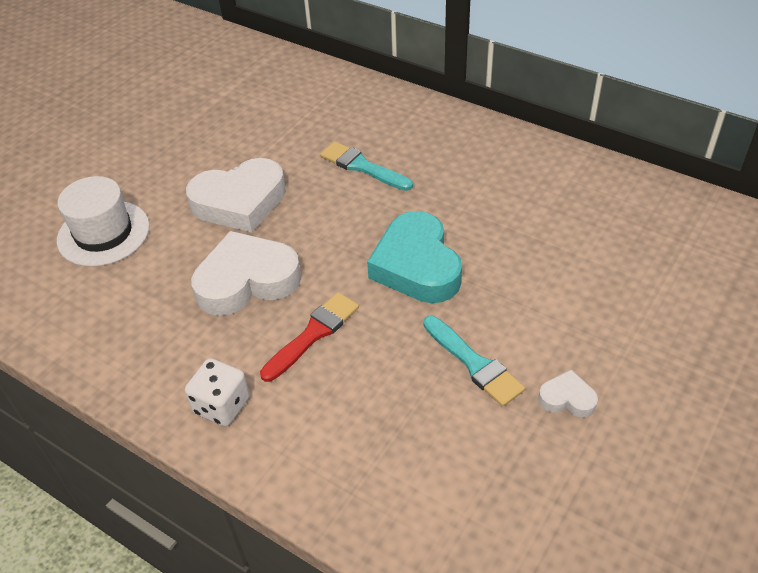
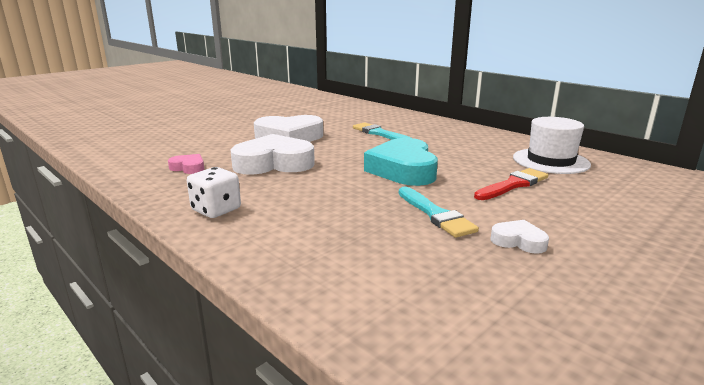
camera: 10 degrees right, 25 degrees down
white hat [57,176,150,267] -> white hat moved to [513,117,591,174]
red brush [260,292,359,382] -> red brush moved to [474,168,548,200]
none -> pink heart [168,154,204,174]

